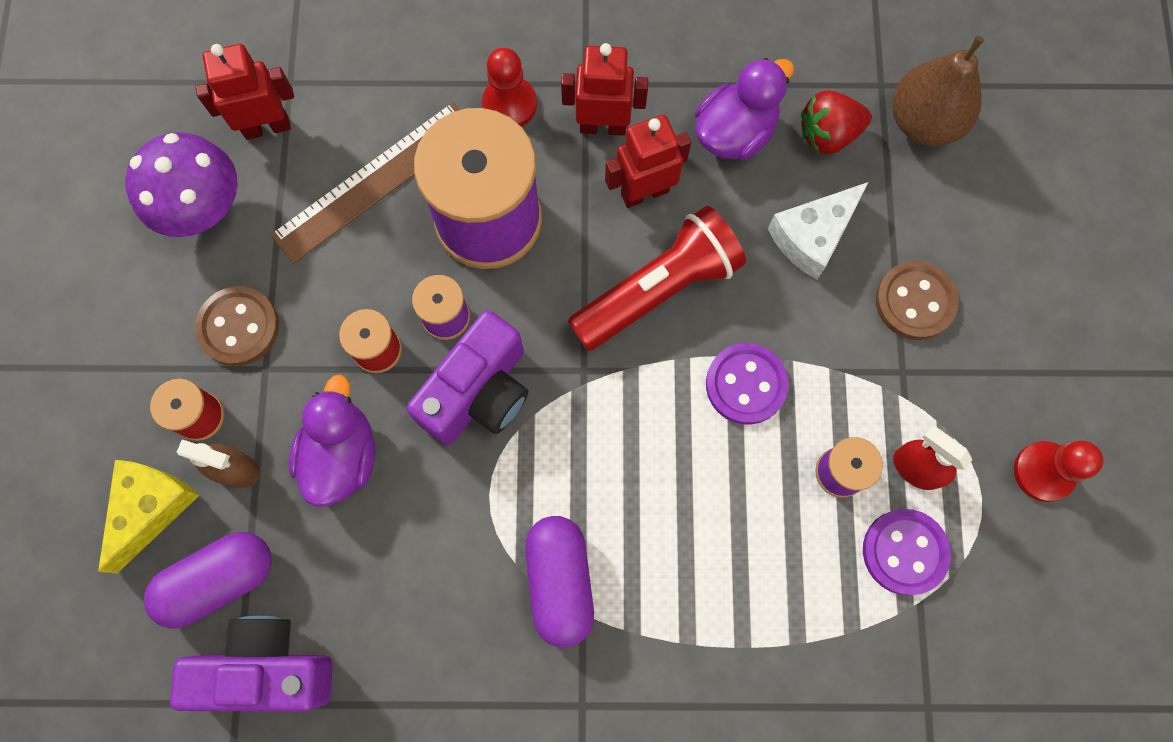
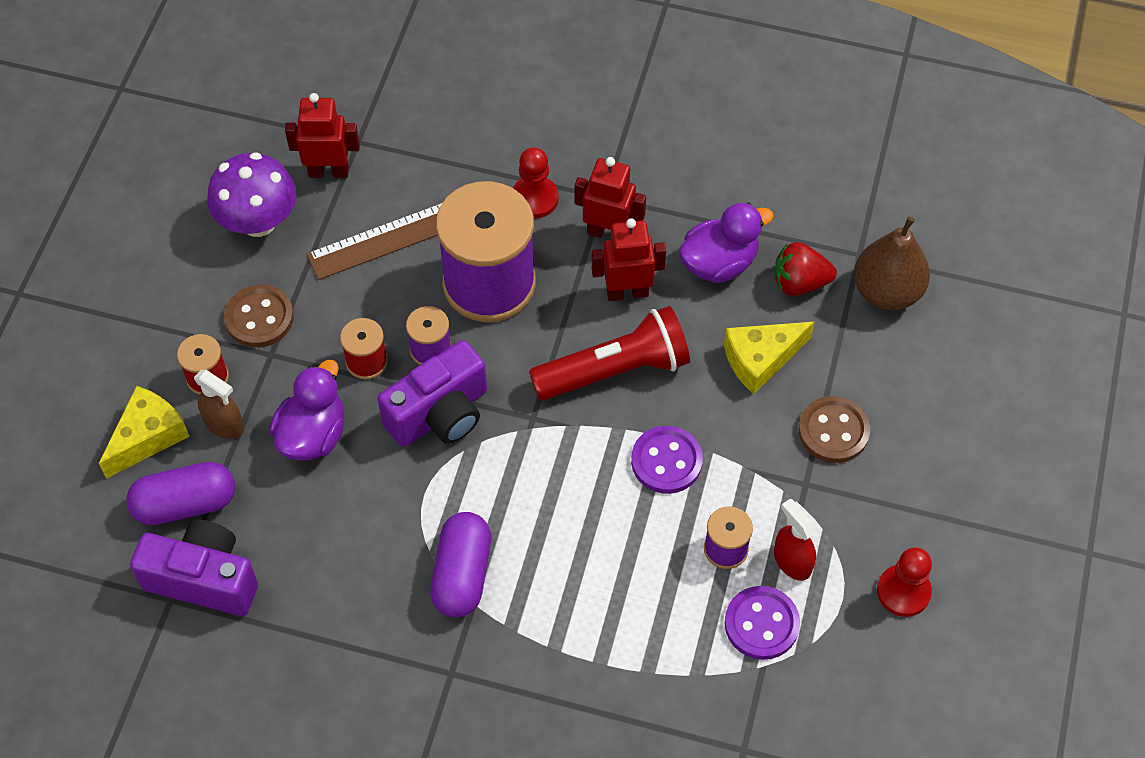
camera: 15 degrees right, 15 degrees down
white cheese [768,182,869,279] -> yellow cheese [724,322,815,394]

